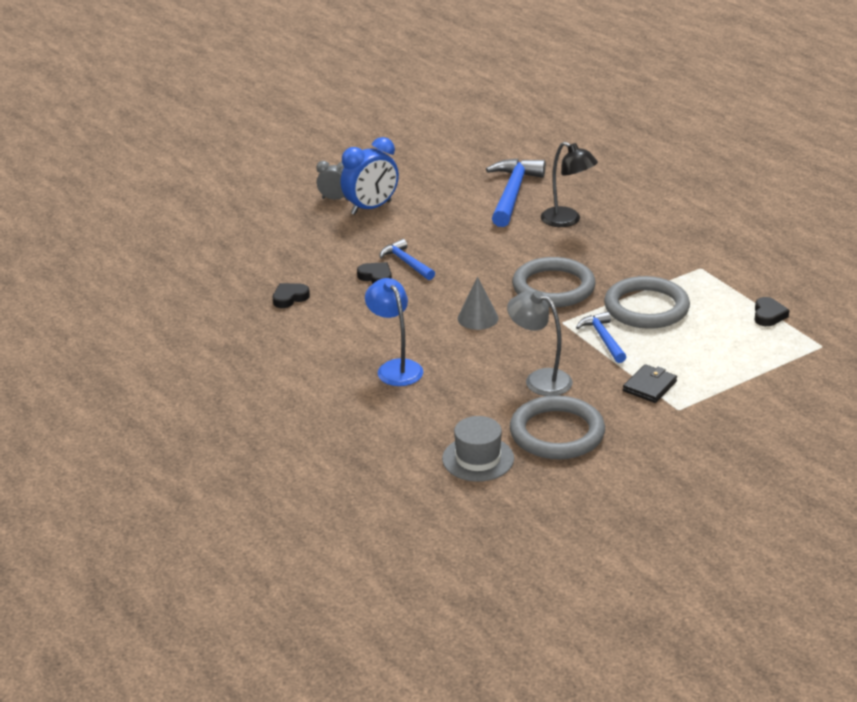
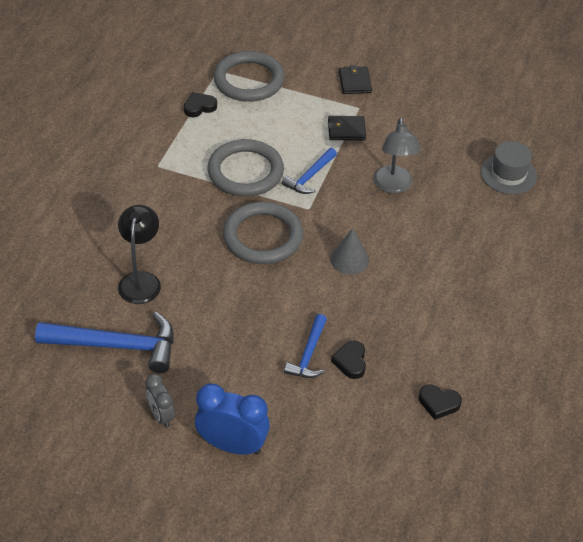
camera: 130 degrees left, 15 degrees up
grey clock [316,161,348,200] -> grey clock moved to [146,374,175,428]
blue lamp [365,278,423,386] -> none
blue hammer [486,159,546,227] -> blue hammer turned 150 degrees counterclockwise [35,312,174,373]
grey ring [510,395,605,459] -> grey ring moved to [213,51,285,102]
none -> black wallet [339,65,372,94]

